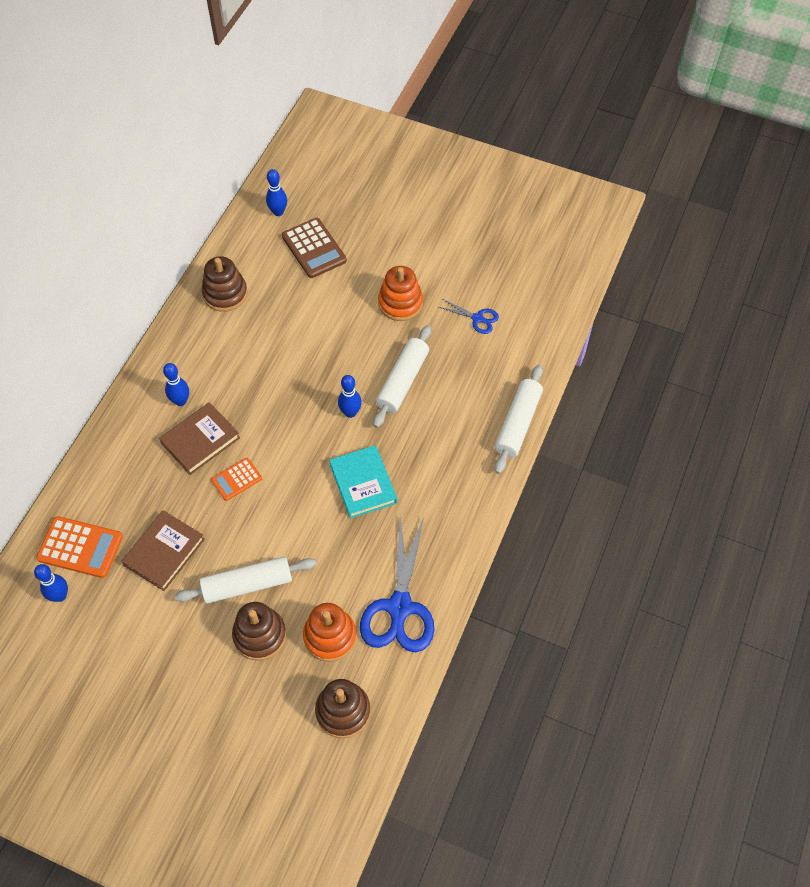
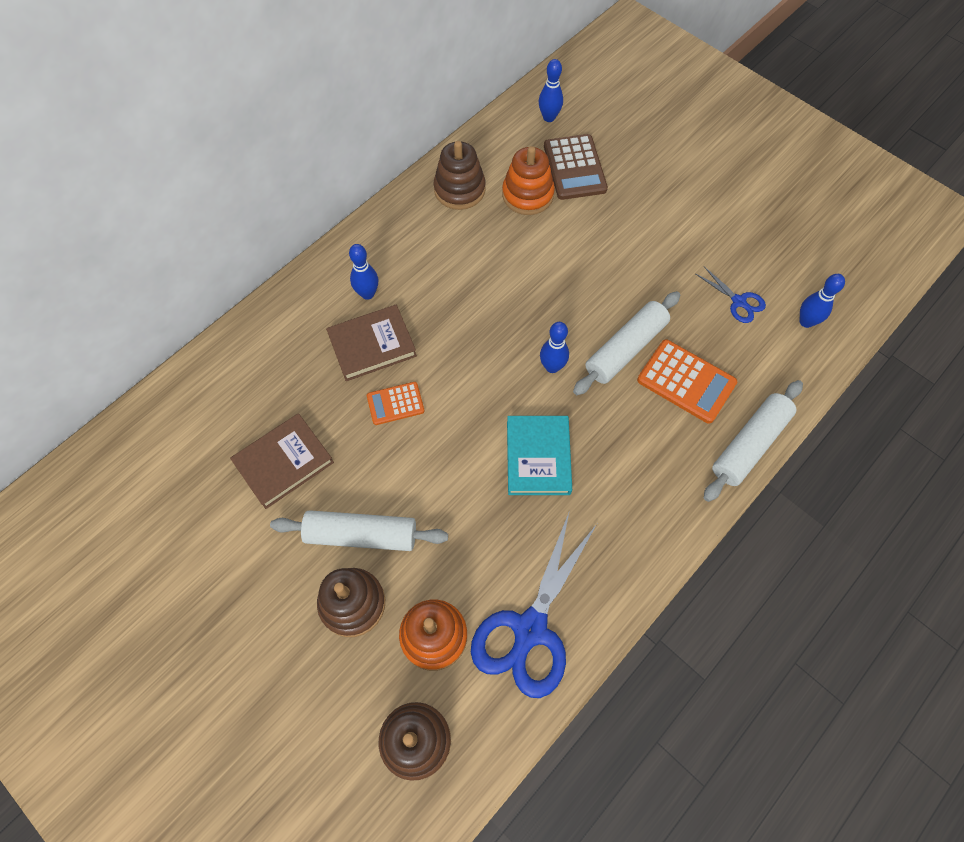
camera: 20 degrees right, 5 degrees up
blue bowling pin [34,564,68,602] -> blue bowling pin moved to [800,274,845,328]
orange calculator [36,516,123,578] -> orange calculator moved to [637,339,737,424]
orange stacking toy [378,266,423,321] -> orange stacking toy moved to [502,146,555,215]

